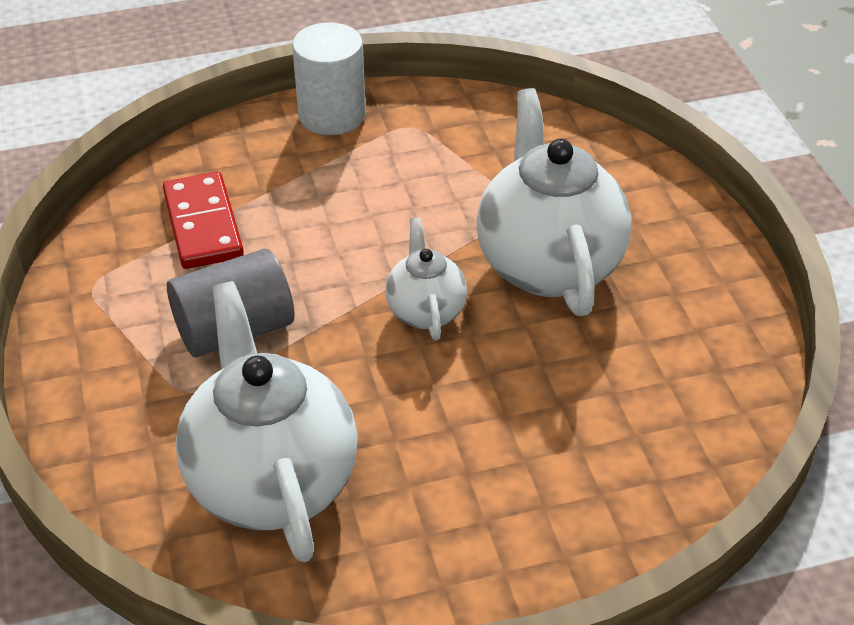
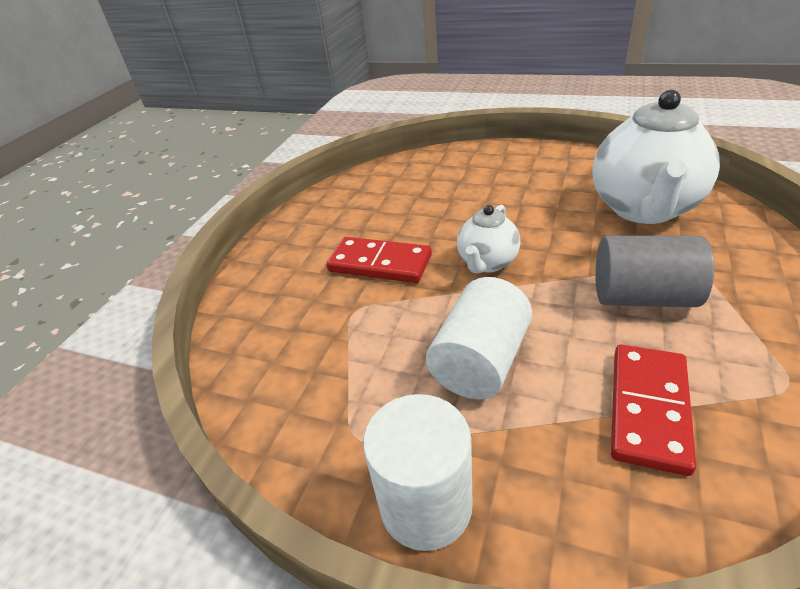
camera: 140 degrees left, 5 degrees down
white teapot [477,88,631,316] -> red domino [326,237,432,283]
none -> white cylinder [426,277,532,399]

